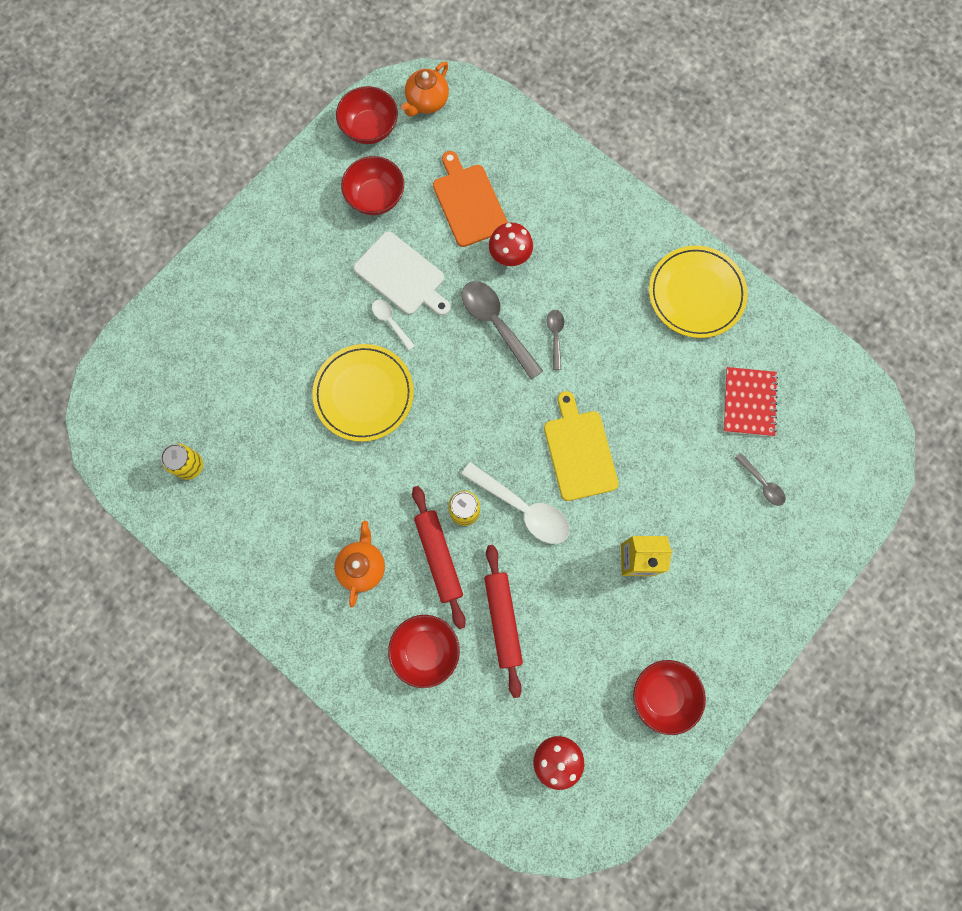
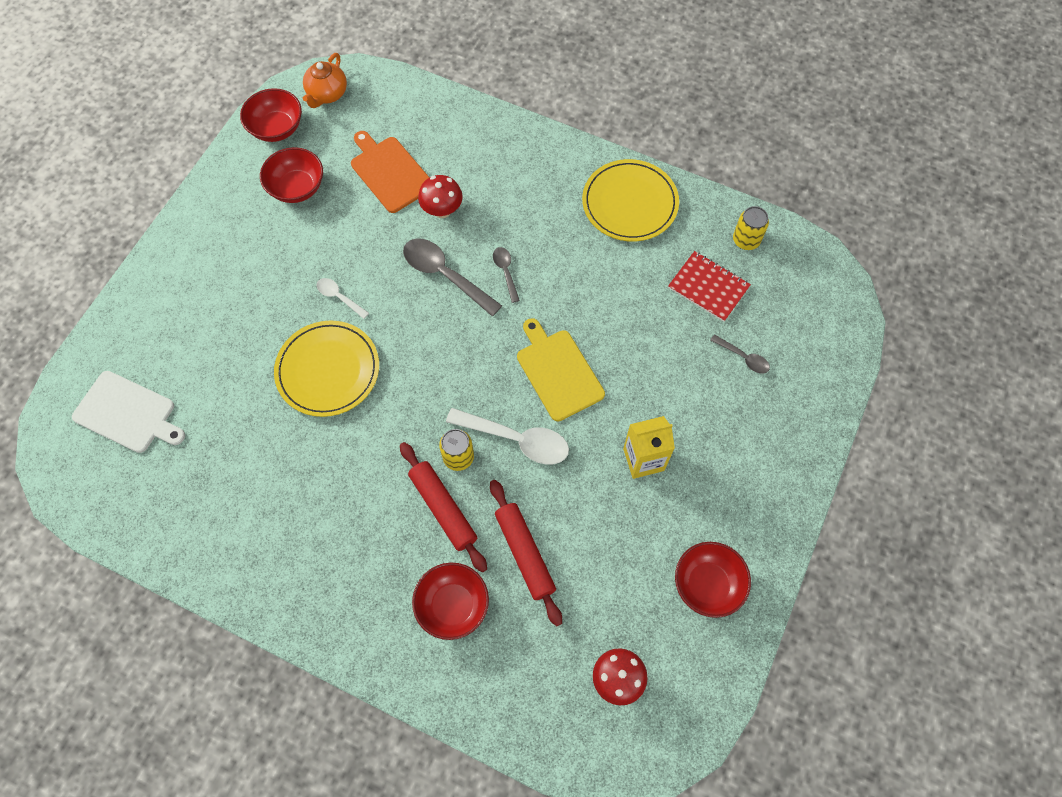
camera: 15 degrees left, 10 degrees down
yellow can [161,443,203,480] -> yellow can moved to [733,206,769,250]
orange teapot [334,521,385,607] -> none
white cutting board [354,232,450,316] -> white cutting board moved to [72,371,185,453]
red notebook [724,367,778,436] -> red notebook turned 45 degrees counterclockwise [668,251,751,322]

